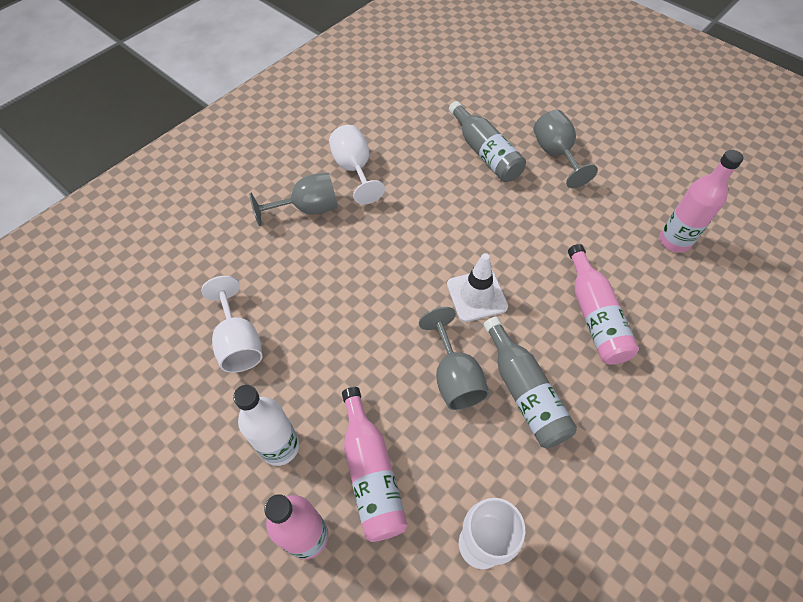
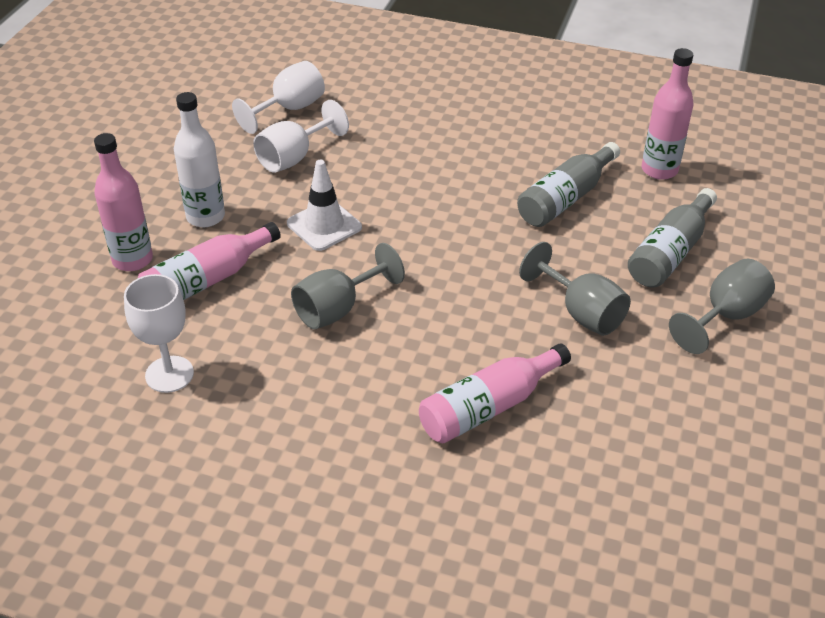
camera: 65 degrees right, 15 degrees down
grey goblet [249,173,338,226] -> grey goblet moved to [519,242,631,336]
white goblet [329,125,385,204] -> white goblet moved to [232,61,325,134]
white traffic cone [447,253,508,322] -> white traffic cone moved to [287,160,362,251]
grey bottle [484,317,577,448] -> grey bottle moved to [517,142,620,227]
pink bottle [659,150,743,253] -> pink bottle moved to [642,48,693,180]

